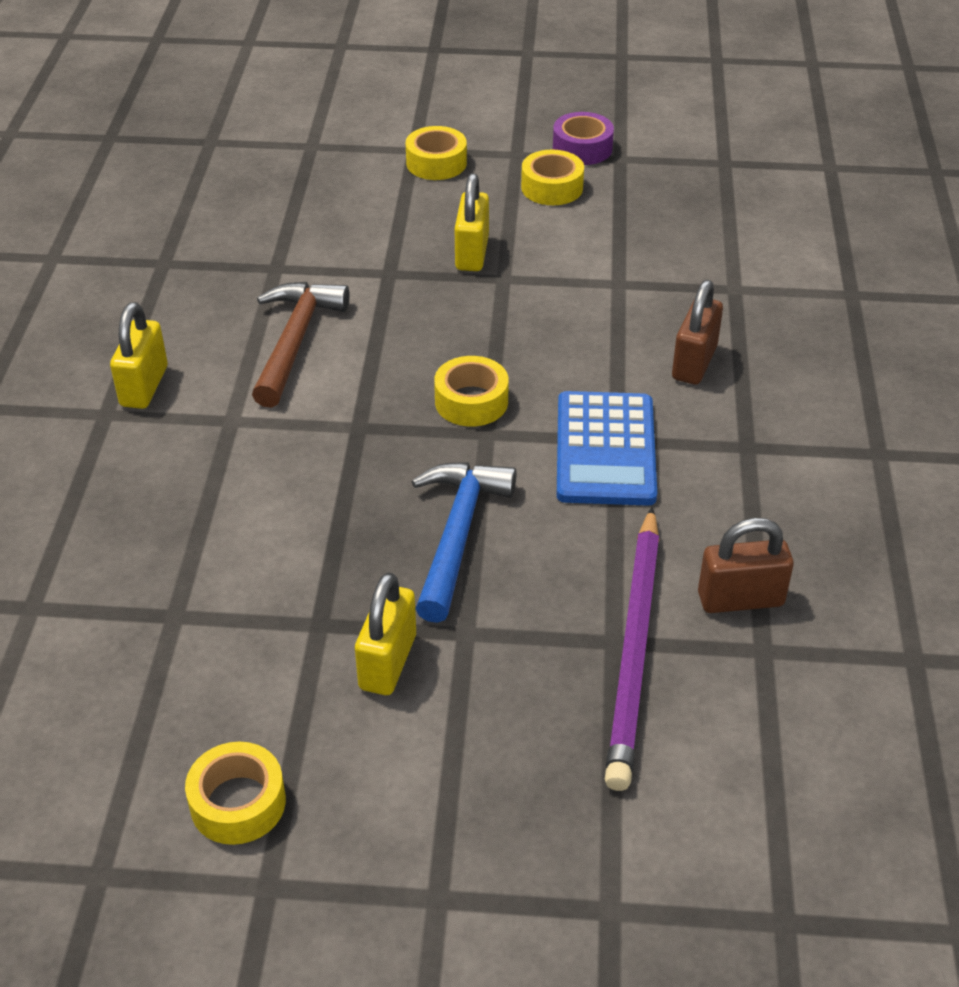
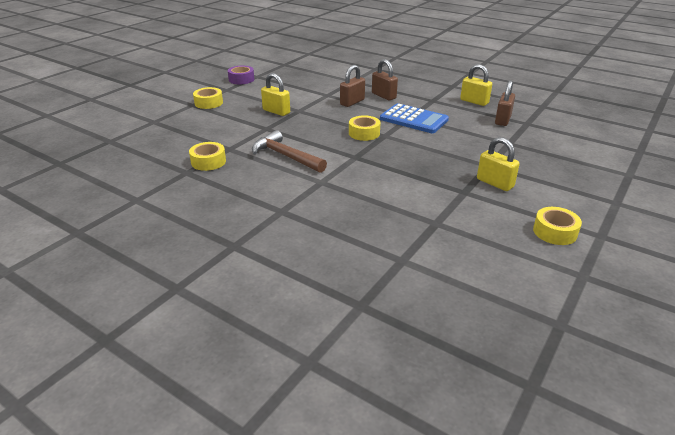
camera: 60 degrees left, 10 degrees down
yellow padlock [110,302,168,409] -> yellow padlock moved to [460,64,492,106]
blue hammer [412,462,517,623] -> none
yellow tape [521,150,584,205] -> yellow tape moved to [189,142,226,171]
purple pencil [605,507,659,791] -> none
none -> brown padlock [340,65,365,107]

